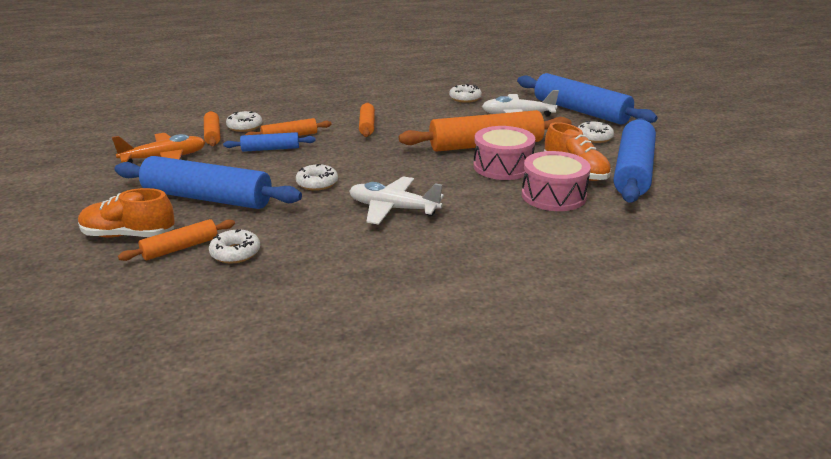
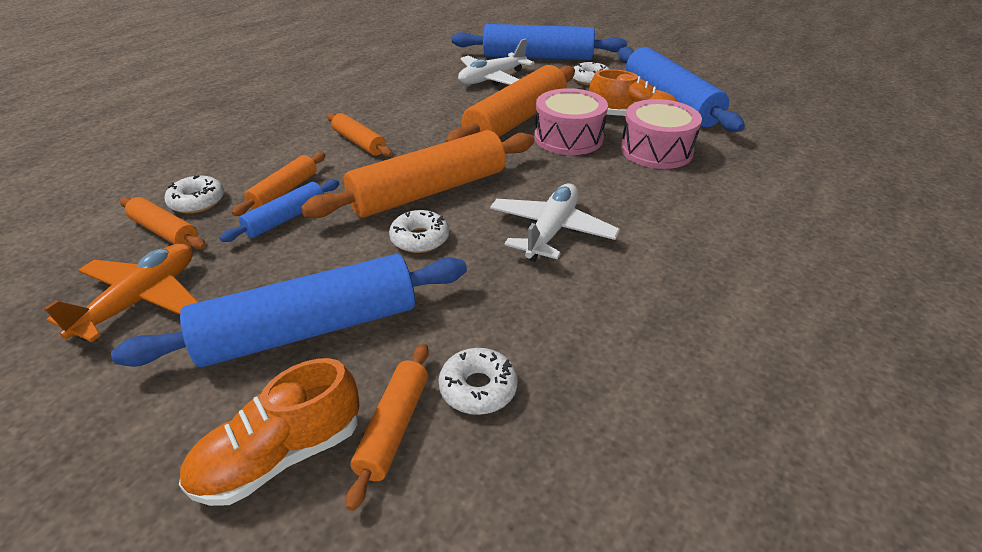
camera: 40 degrees left, 10 degrees up
white plane [349,176,444,225] -> white plane turned 135 degrees clockwise [490,184,620,262]
white donut [449,84,482,103] -> none
none -> orange rolling pin [301,130,534,218]

